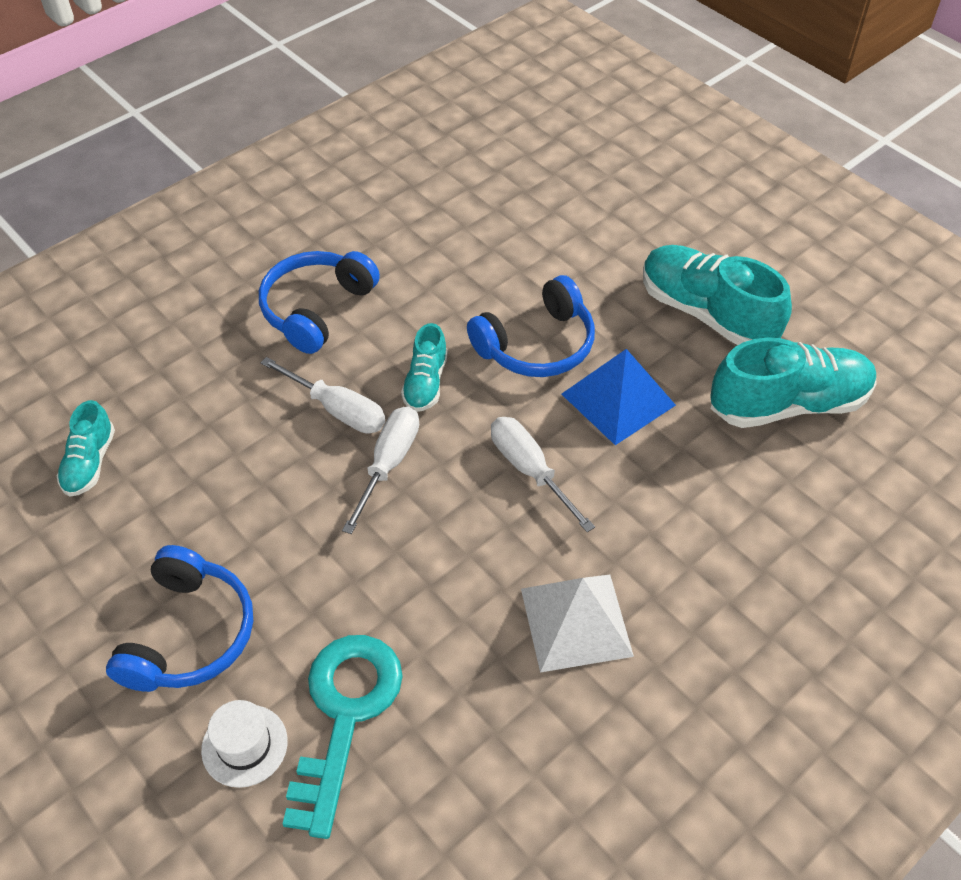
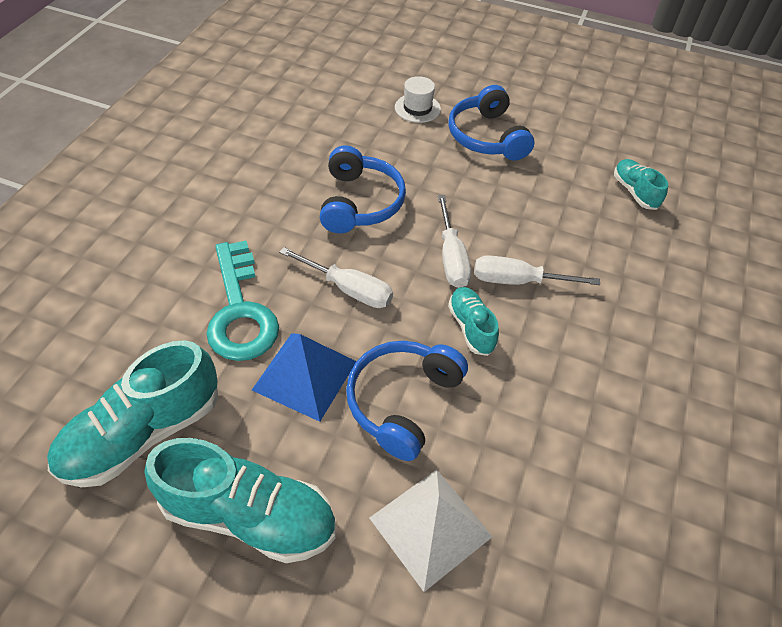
camera: 150 degrees right, 0 degrees up
blue headphones [259,251,380,354] -> blue headphones moved to [320,145,406,233]
turquoise key [283,635,403,839] -> turquoise key moved to [206,241,279,361]
white pyramid [521,575,634,672] -> white pyramid moved to [370,469,493,592]

